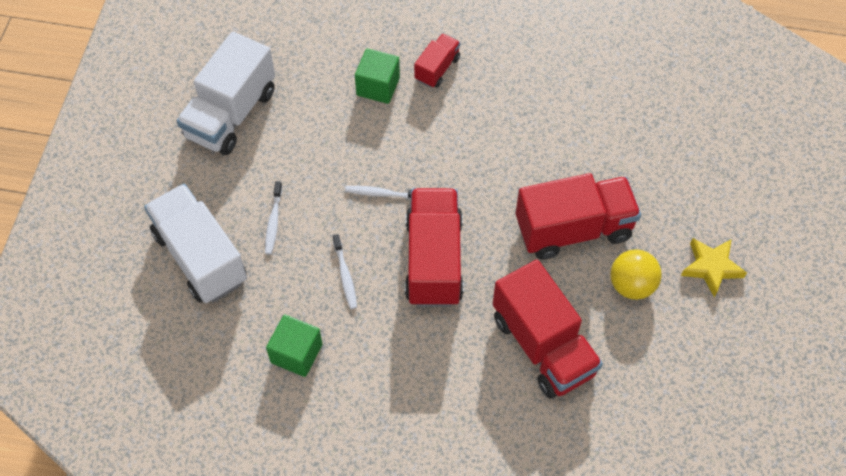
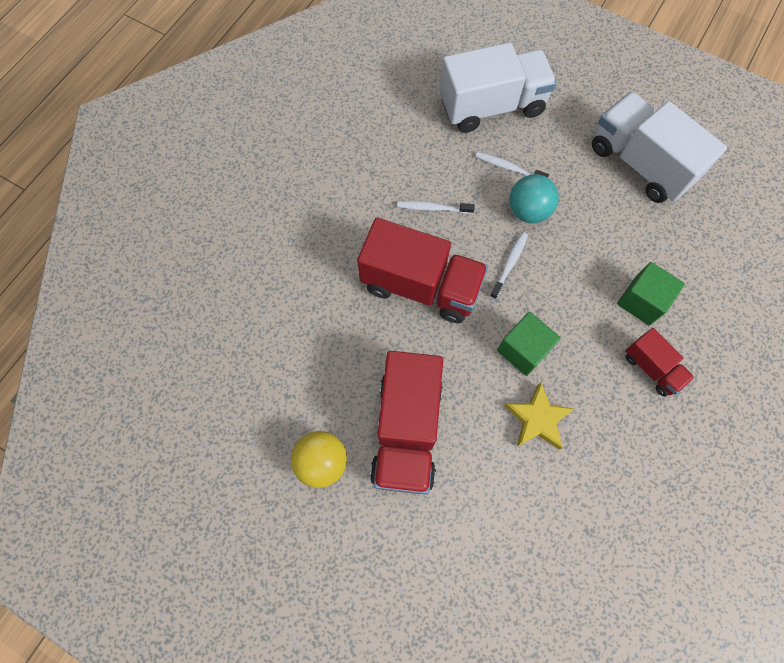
camera: 110 degrees right, 10 degrees up
green cube [266,314,323,377] -> green cube moved to [497,312,561,376]
red truck [493,260,603,399] -> none
yellow star [681,238,747,298] -> yellow star moved to [505,382,575,450]
none -> turquoise ball [509,174,559,223]

